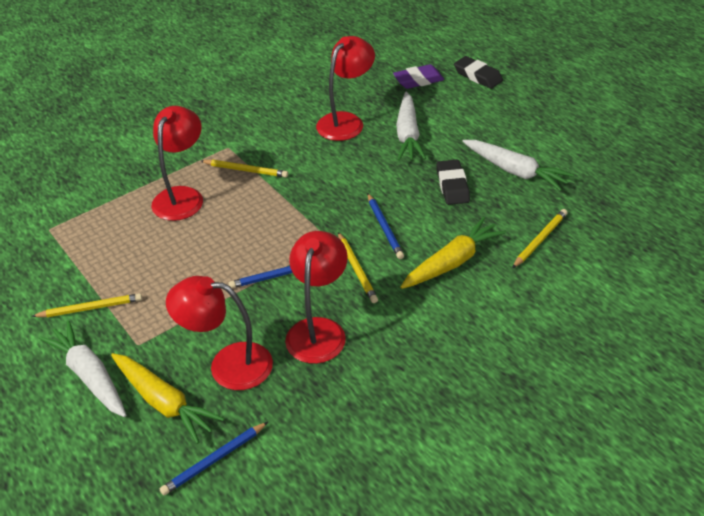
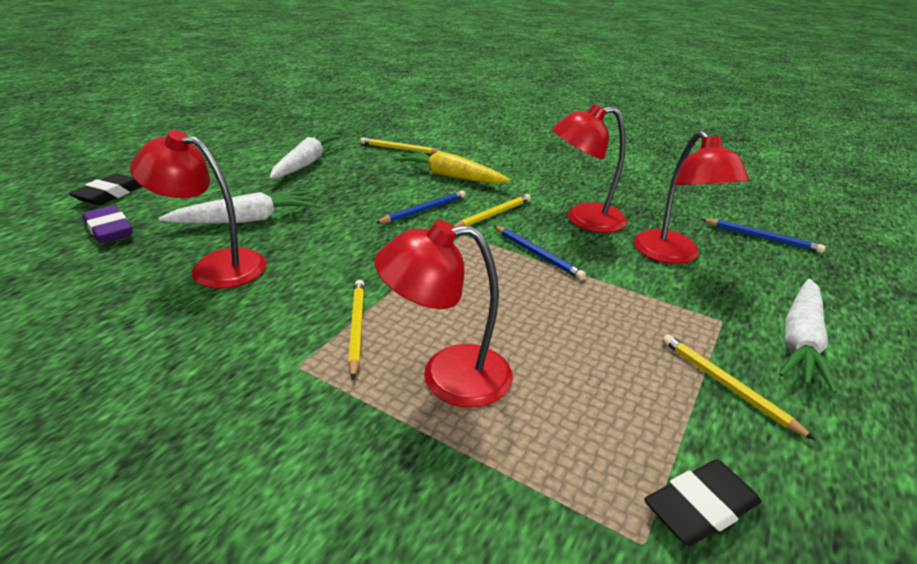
camera: 115 degrees left, 10 degrees down
yellow carrot [111,353,224,444] -> none
black eraser [436,160,470,205] -> black eraser moved to [645,459,761,546]

